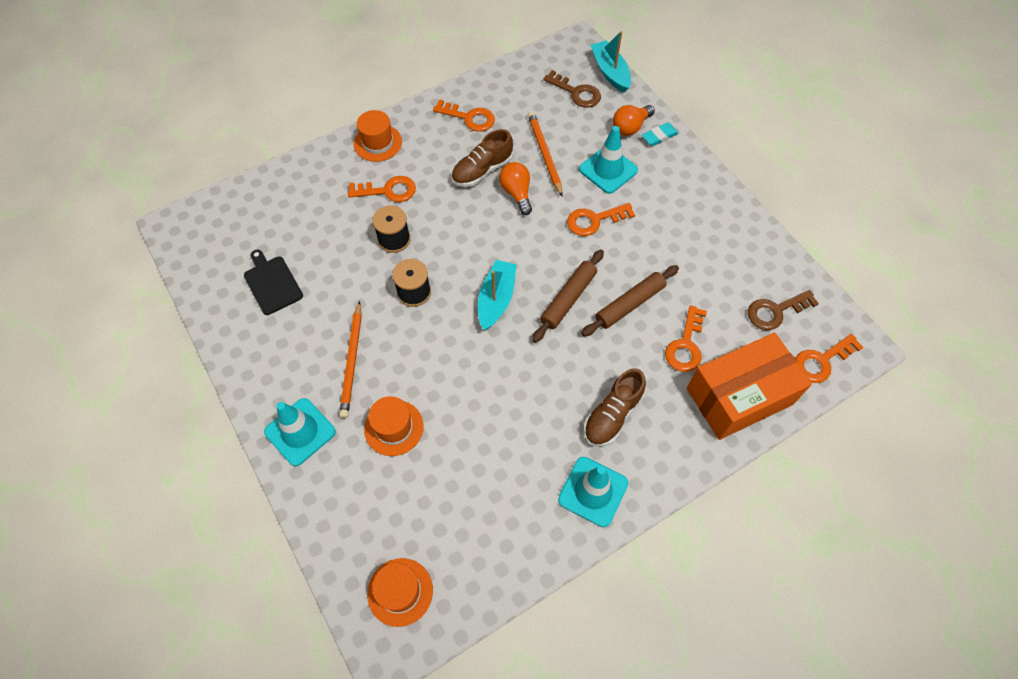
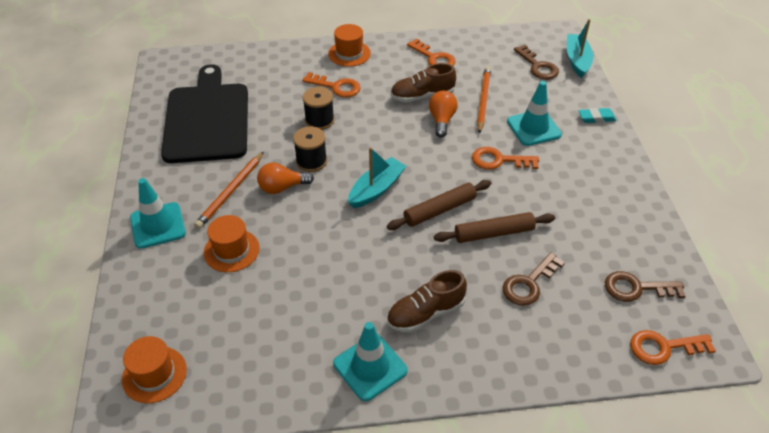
camera: 25 degrees right, 15 degrees down
black cutting board [244,250,303,315] -> black cutting board [161,64,248,163], size x2.18
orange light bulb [613,105,655,136] -> orange light bulb moved to [257,163,314,194]
orange key [665,305,707,372] -> brown key [503,253,565,306]
orange box [687,333,812,440] -> none

